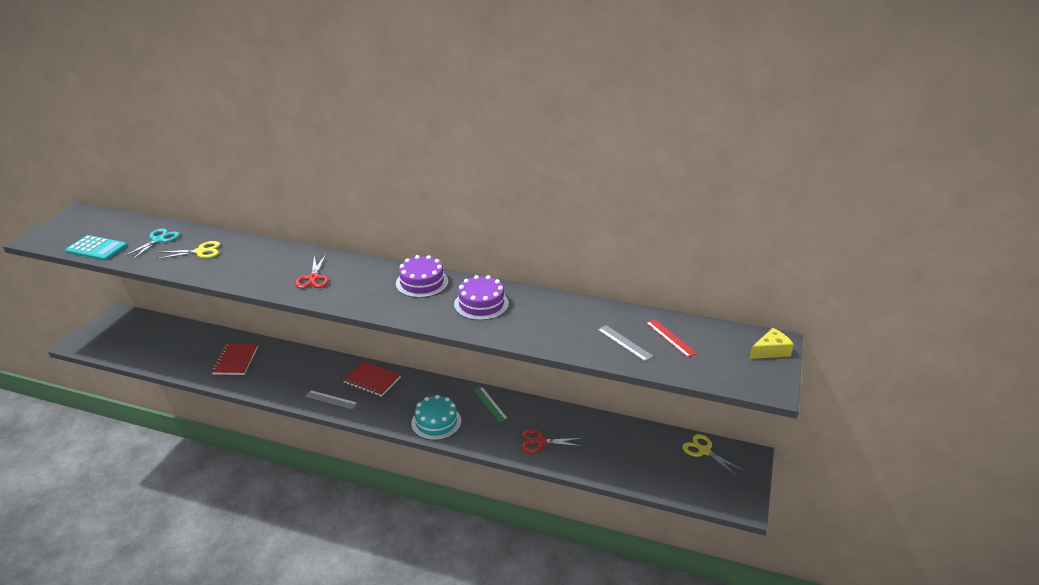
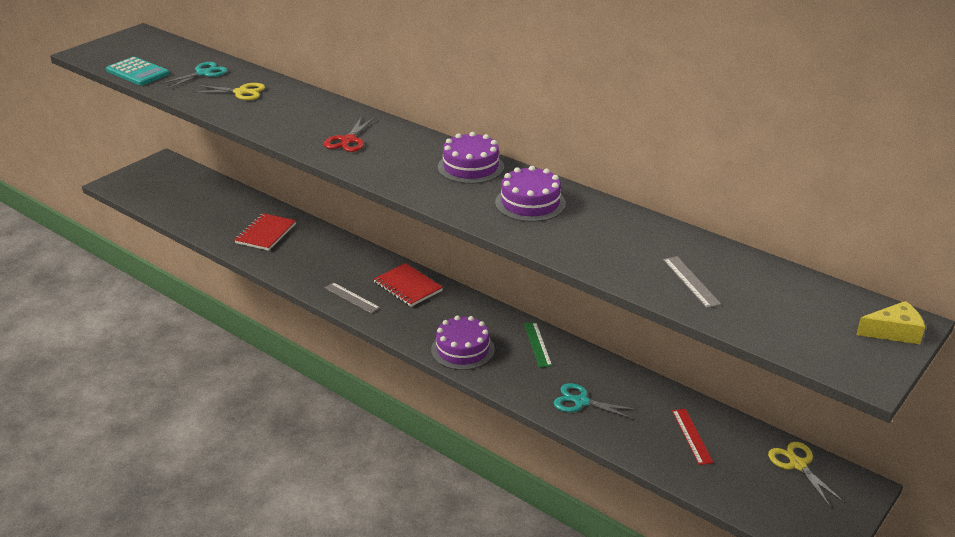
camera: 20 degrees right, 0 degrees up
turquoise cake [411,395,461,440] -> purple cake [431,315,495,370]
red scissors [522,429,582,453] -> turquoise scissors [554,383,638,419]
red ruler [646,319,697,358] -> red ruler moved to [672,409,713,465]

